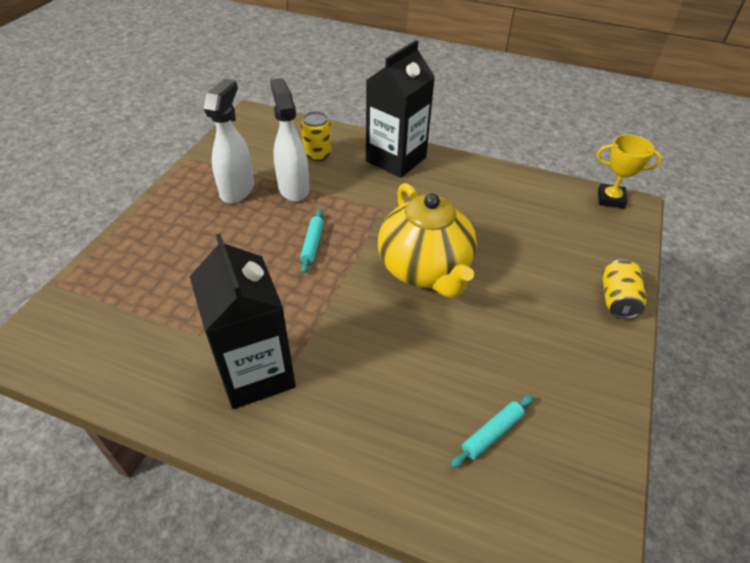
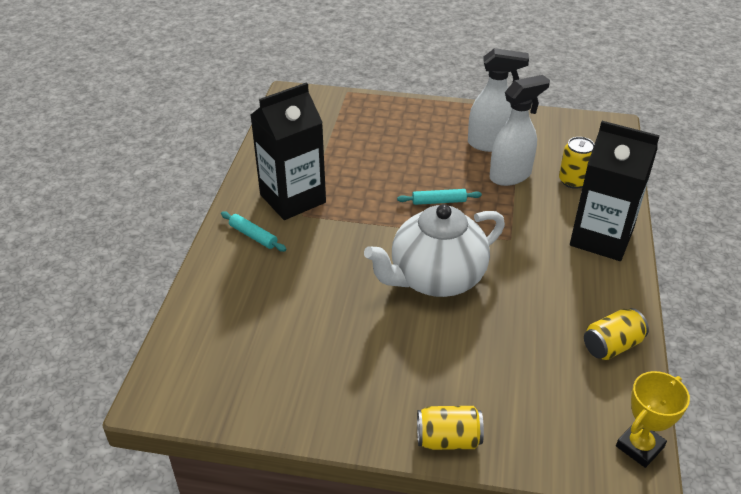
camera: 80 degrees right, 5 degrees down
yellow teapot [378,183,477,298] -> white teapot [364,204,505,297]
turquoise rolling pin [450,395,534,468] -> turquoise rolling pin moved to [221,211,287,252]
yellow trophy [597,134,662,209] -> yellow trophy turned 45 degrees clockwise [616,371,690,468]
none -> yellow can [584,308,649,360]

